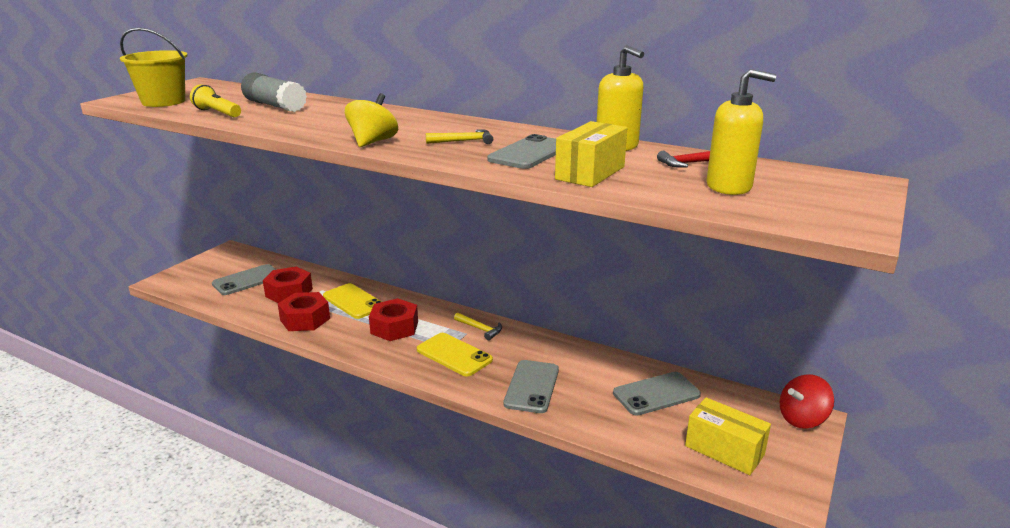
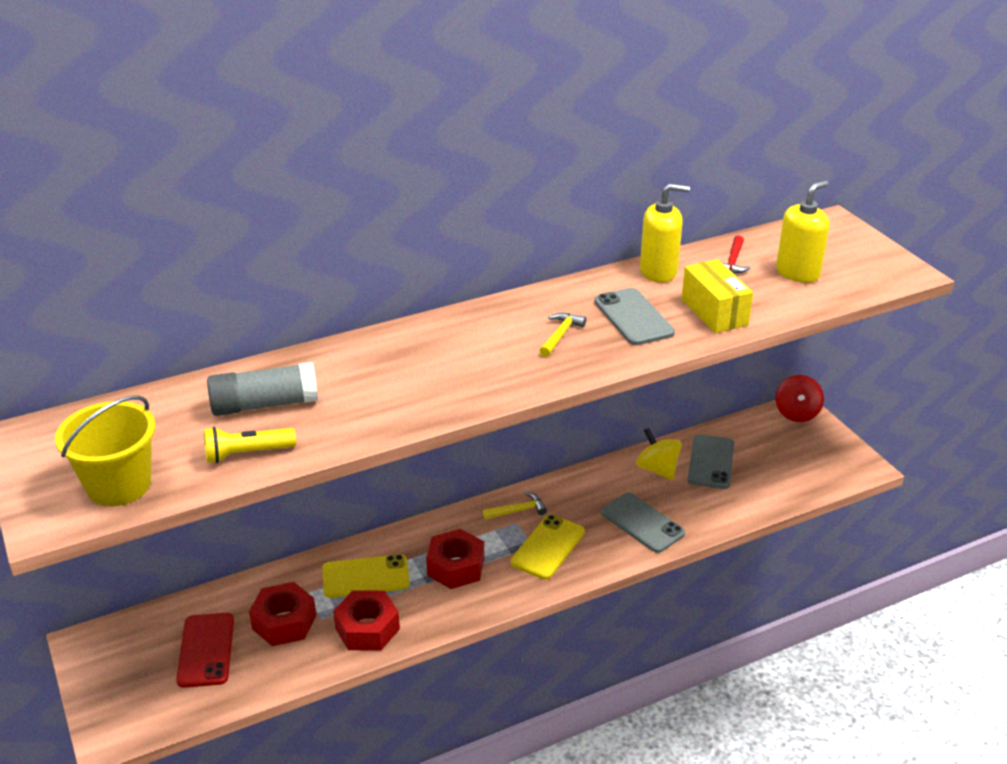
camera: 55 degrees left, 10 degrees up
grey phone [212,264,277,295] -> red phone [176,613,234,688]
yellow spinning top [345,93,398,147] -> yellow spinning top moved to [636,428,682,480]
yellow phone [417,333,493,377] -> yellow phone turned 45 degrees counterclockwise [511,515,585,580]
yellow box [685,397,771,475] -> none

